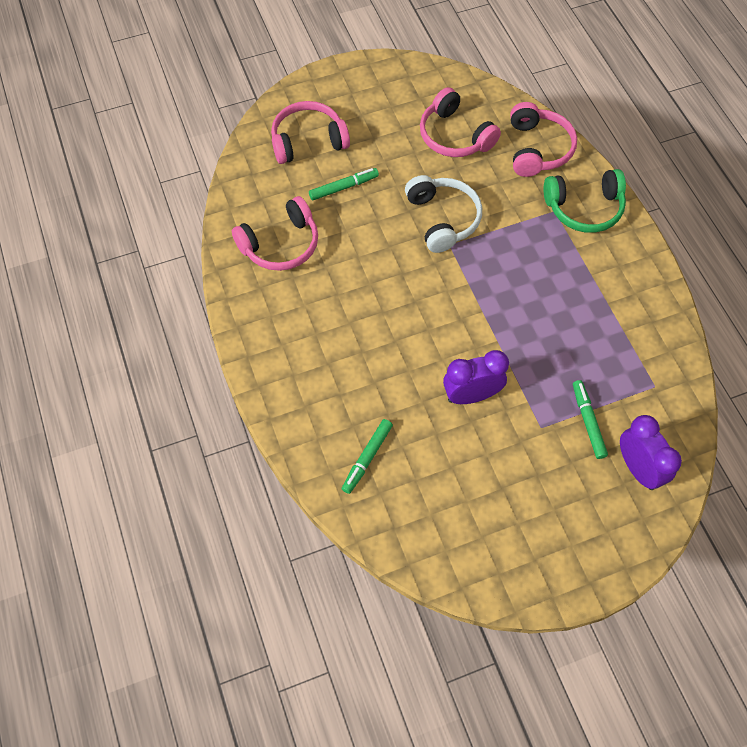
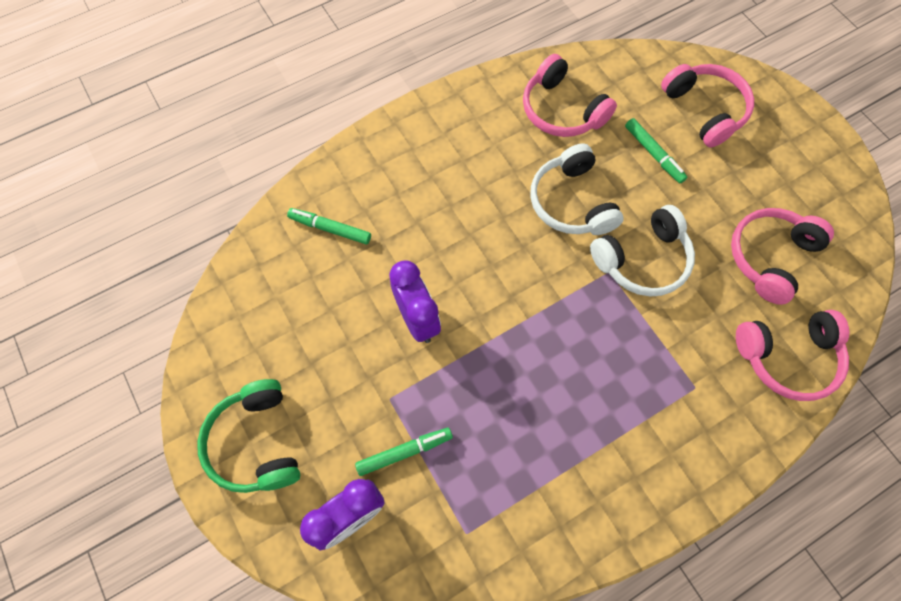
camera: 80 degrees right, 5 degrees up
green headphones [544,169,626,233] -> green headphones moved to [197,379,300,493]
none -> white headphones [530,144,624,235]

